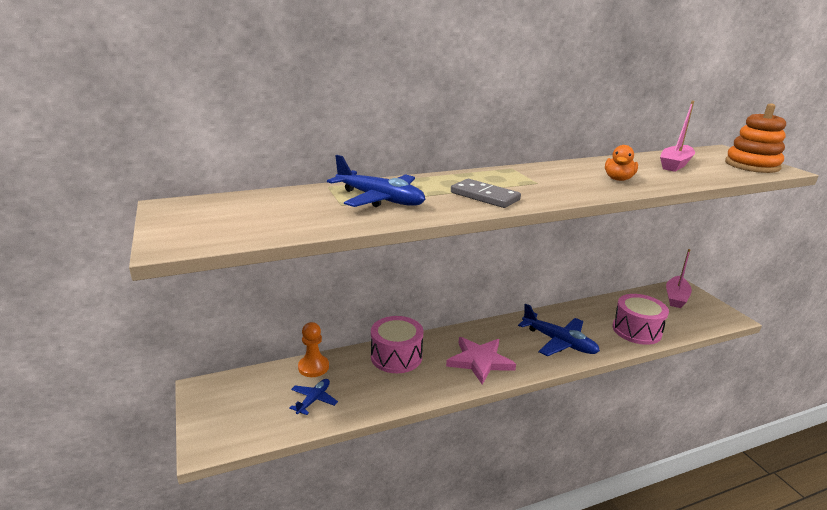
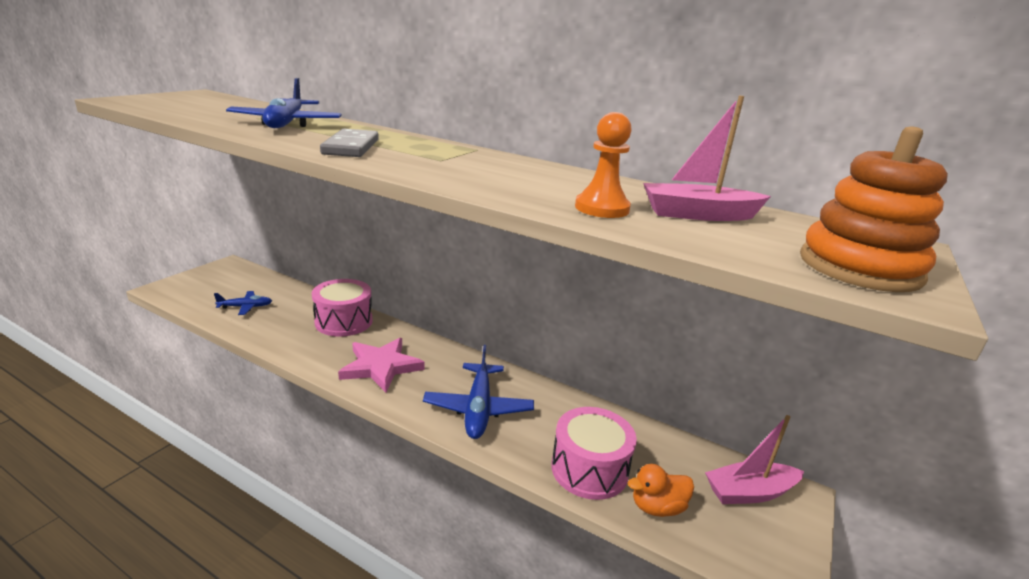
camera: 50 degrees right, 0 degrees up
orange pawn [298,322,329,377] -> orange pawn moved to [575,112,632,218]
orange duck [605,145,638,181] -> orange duck moved to [628,464,694,517]

